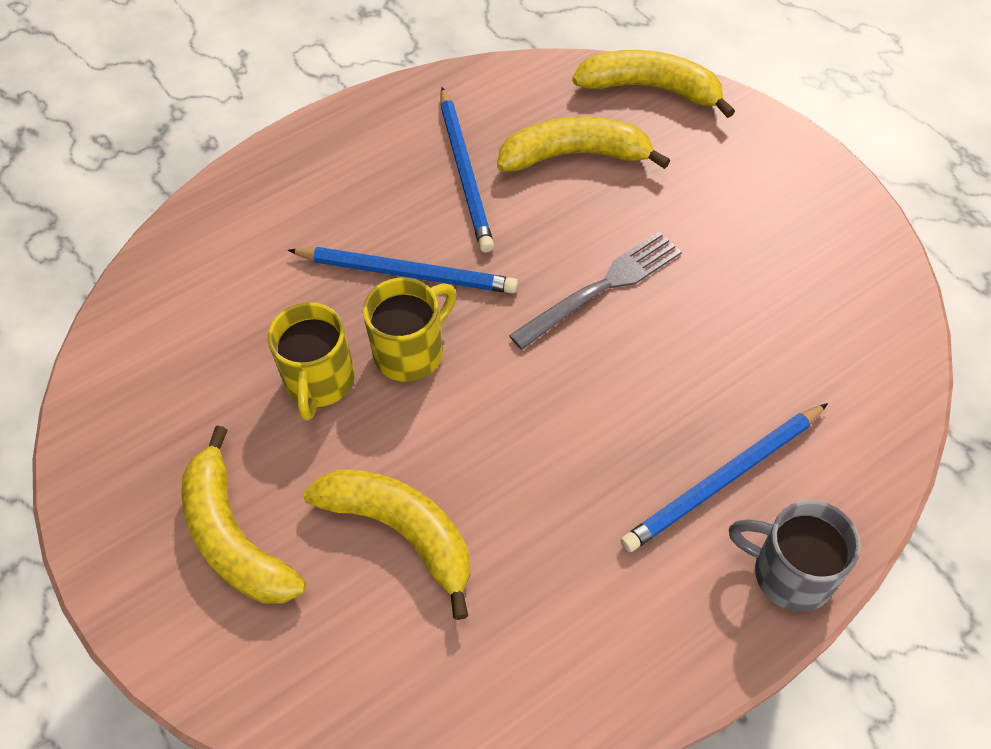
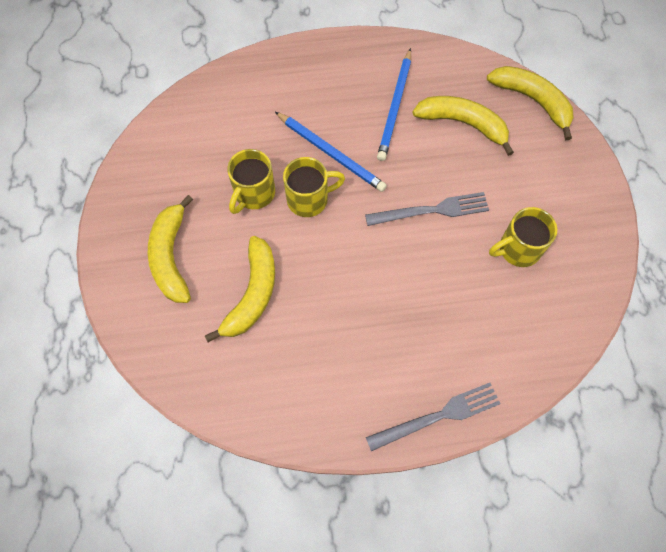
camera: 25 degrees right, 10 degrees up
yellow banana [303,469,471,620] -> yellow banana turned 45 degrees clockwise [205,236,275,342]
blue pencil [621,403,828,552] -> none
grey mug [729,500,861,612] -> grey fork [366,383,500,451]
none -> yellow mug [489,207,557,267]

